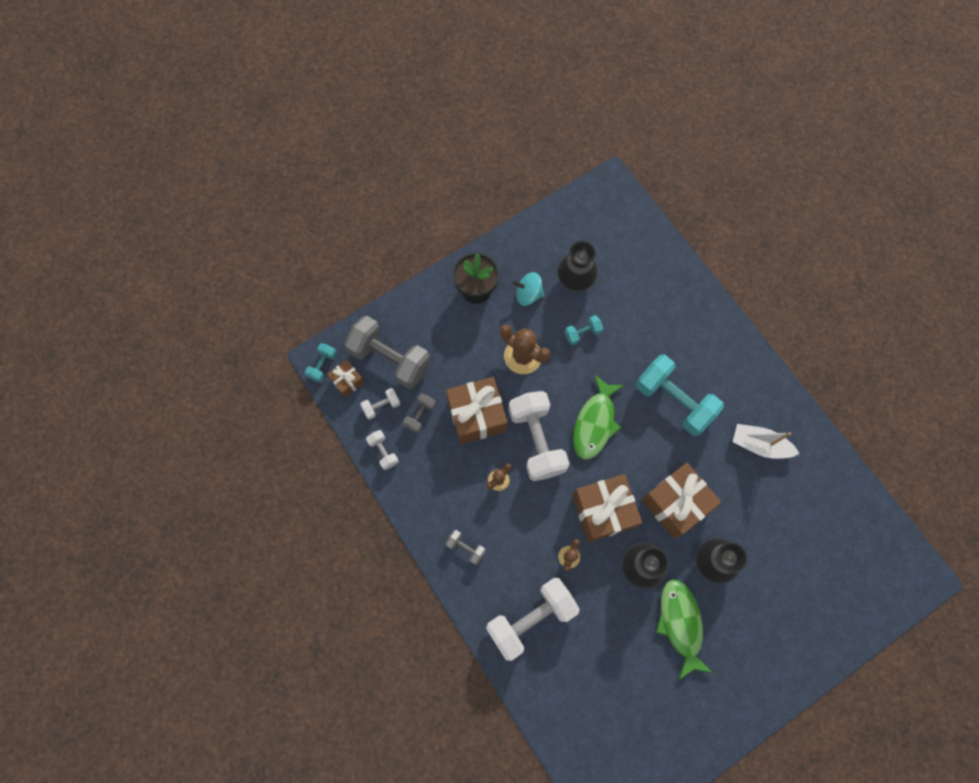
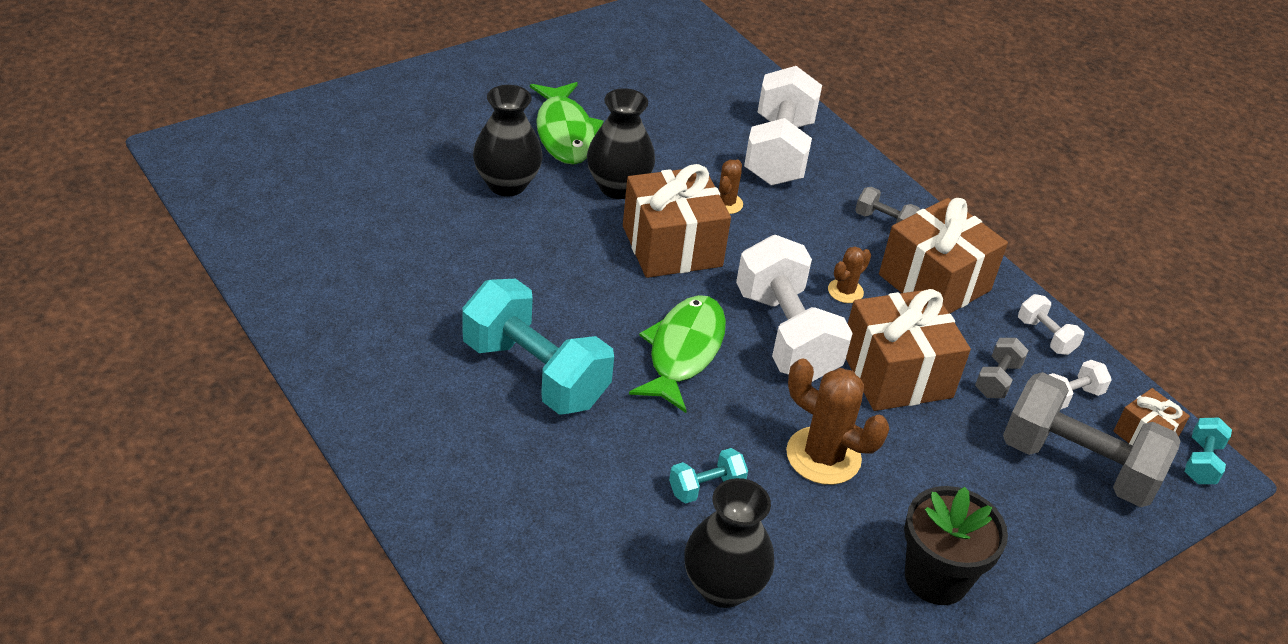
camera: 175 degrees right, 30 degrees down
white dumbbell [486,578,580,661] -> white dumbbell turned 45 degrees counterclockwise [744,66,822,186]
turquoise spinning top [513,272,544,306] -> none
brown gift [641,463,721,538] -> brown gift moved to [879,198,1008,314]
white boat [733,424,800,459] -> none

